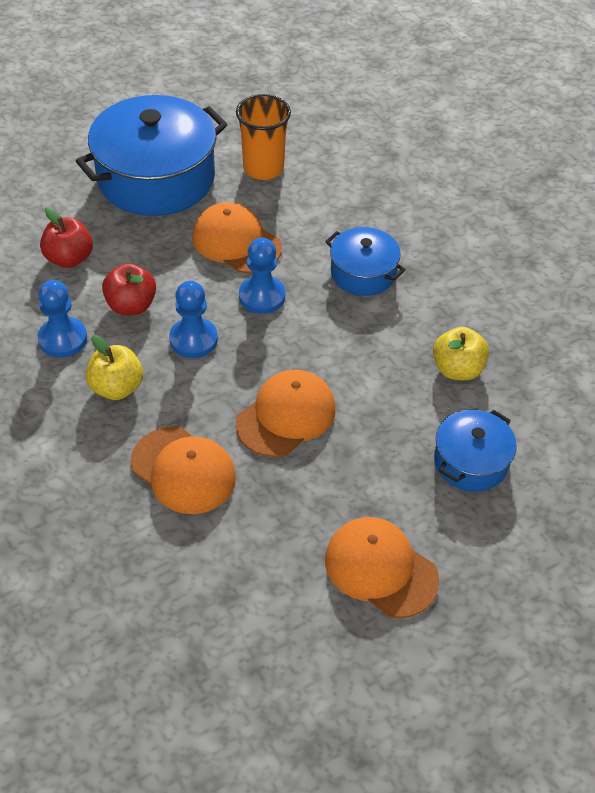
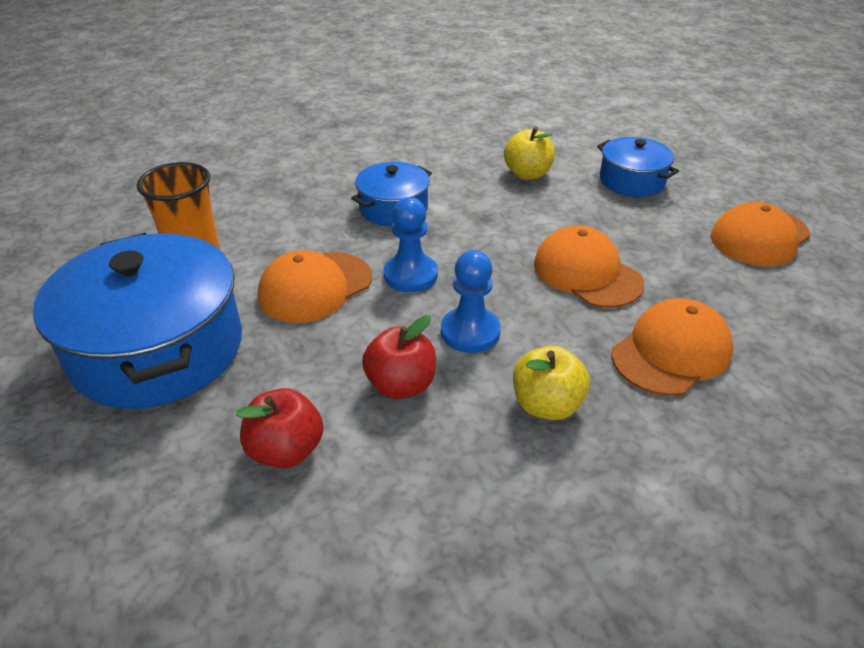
camera: 80 degrees left, 10 degrees down
blue pawn [37,280,87,358] -> none

